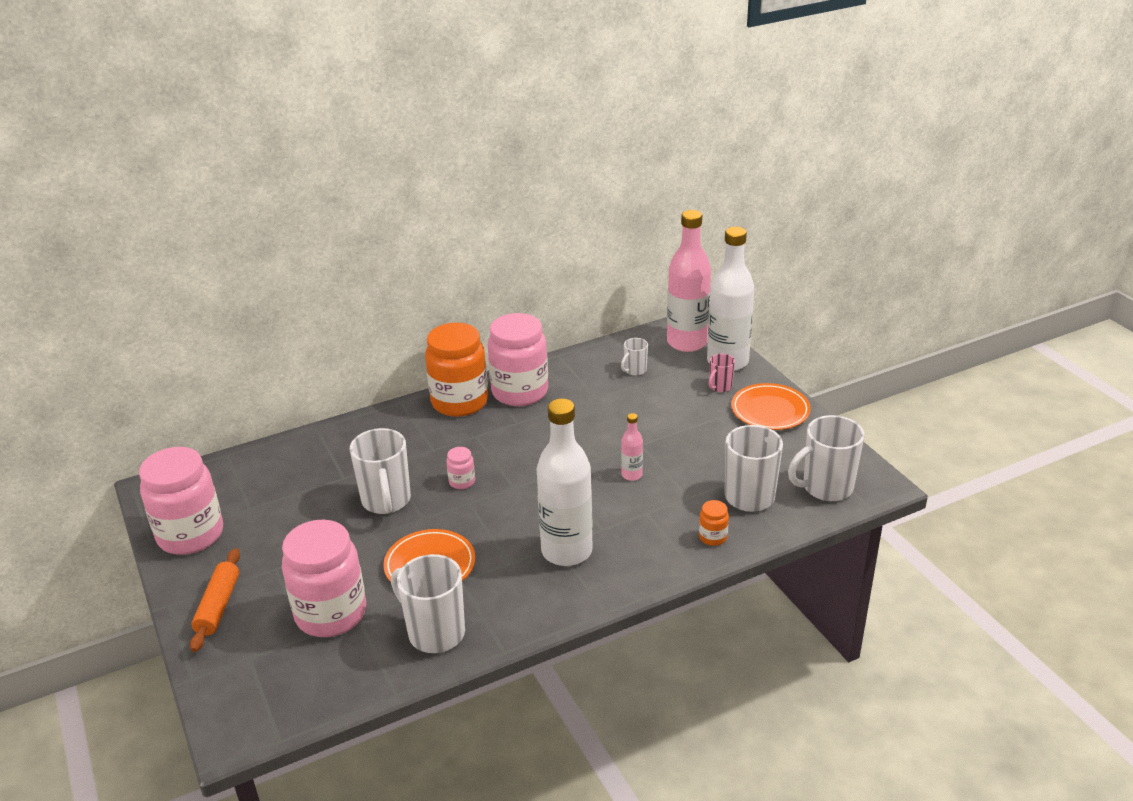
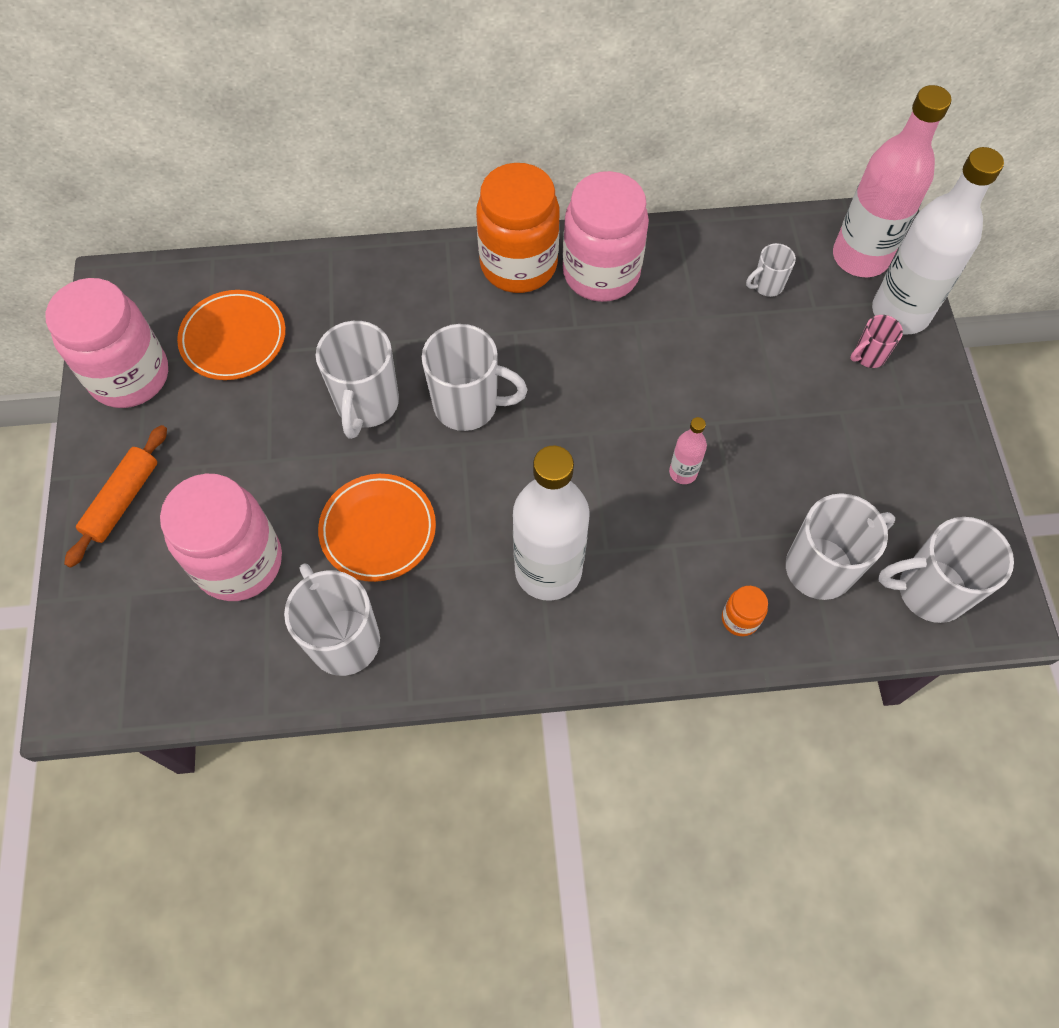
camera: 20 degrees right, 30 degrees up
pink jar [446,447,475,489] -> white mug [422,324,528,431]
orange plate [731,383,811,430] -> orange plate moved to [177,290,286,380]

